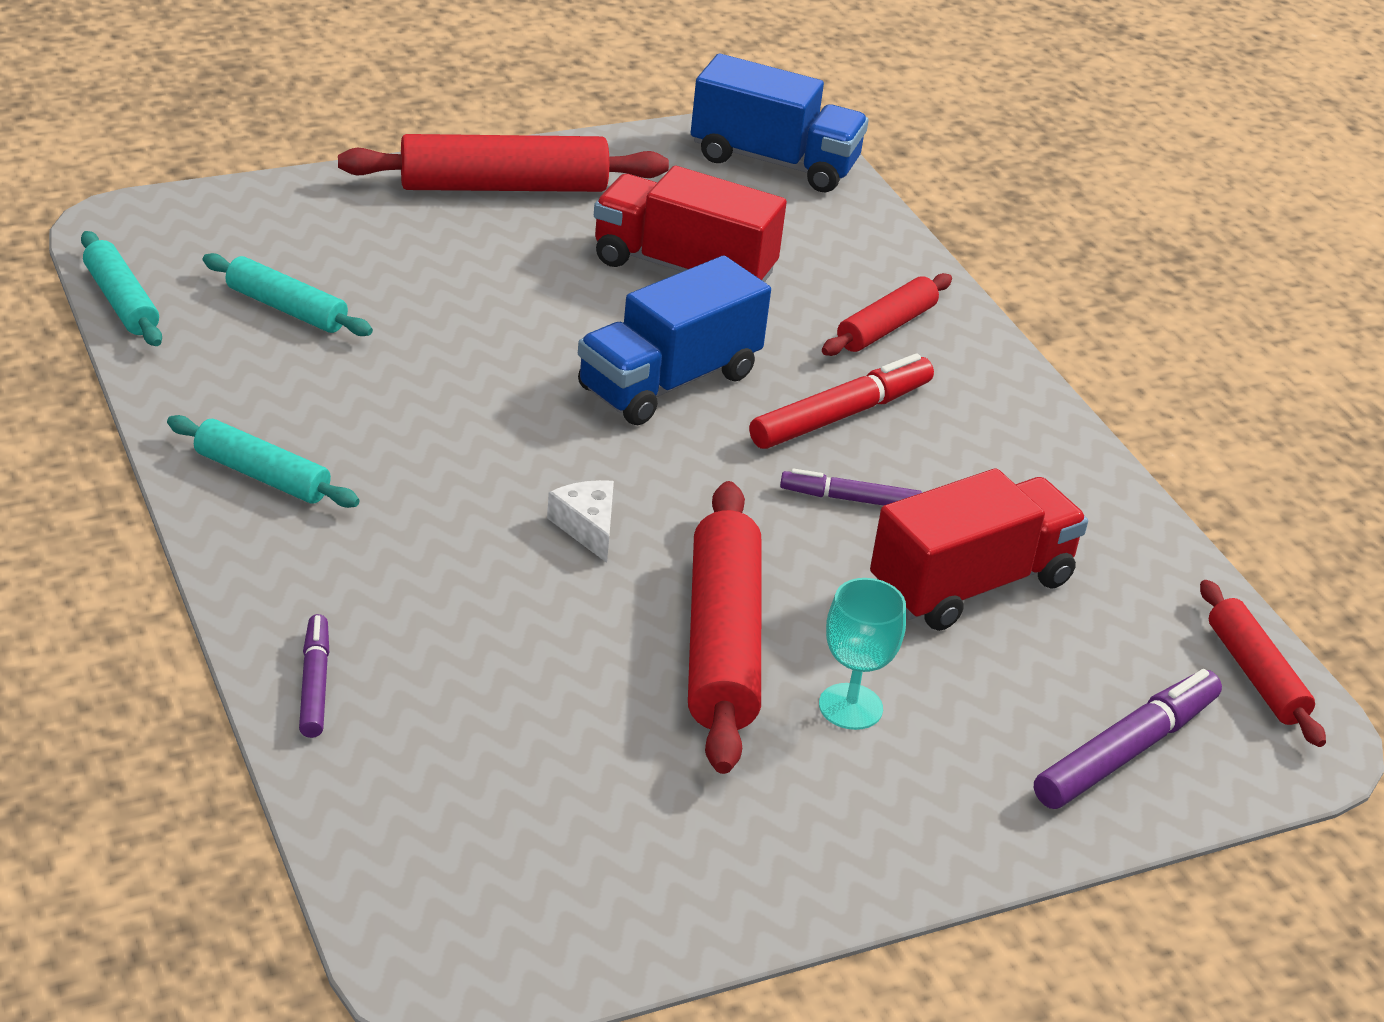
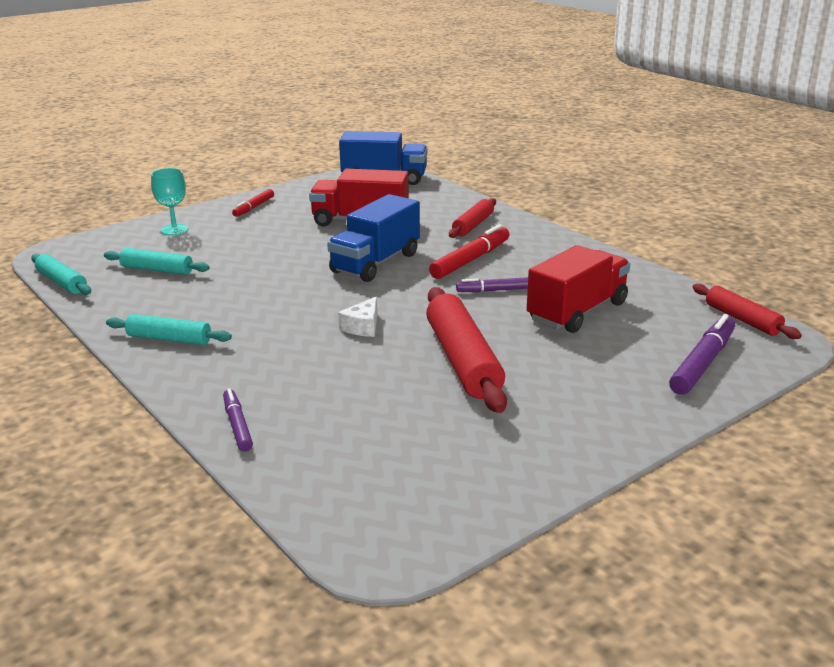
camera: 10 degrees left, 10 degrees down
red rolling pin [338,134,669,192] -> red marker [232,189,274,217]
white cheese [547,480,614,563] -> white cheese turned 120 degrees counterclockwise [338,296,378,337]
turquoise goblet [819,578,906,730] -> turquoise goblet moved to [151,168,189,235]

